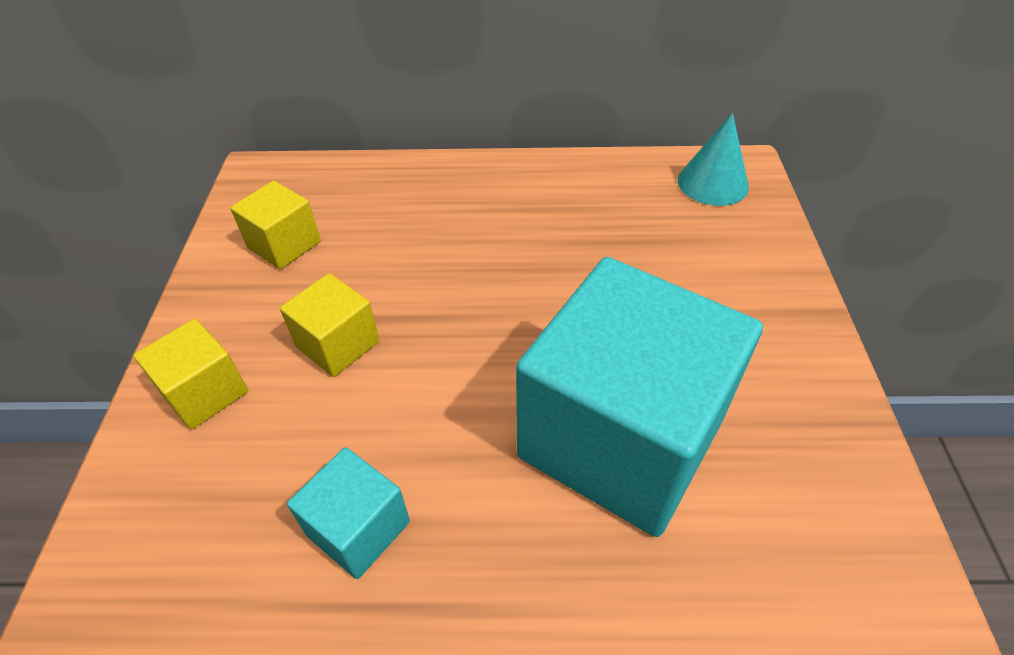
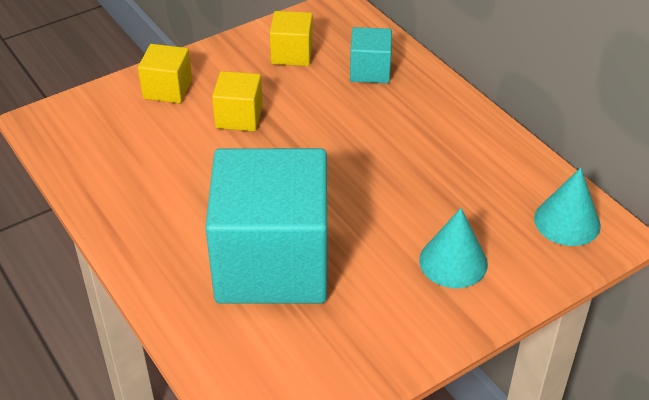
camera: 55 degrees right, 5 degrees down
turquoise cube [287,447,410,579] -> turquoise cube moved to [350,27,392,83]
none -> turquoise cone [419,208,488,288]

